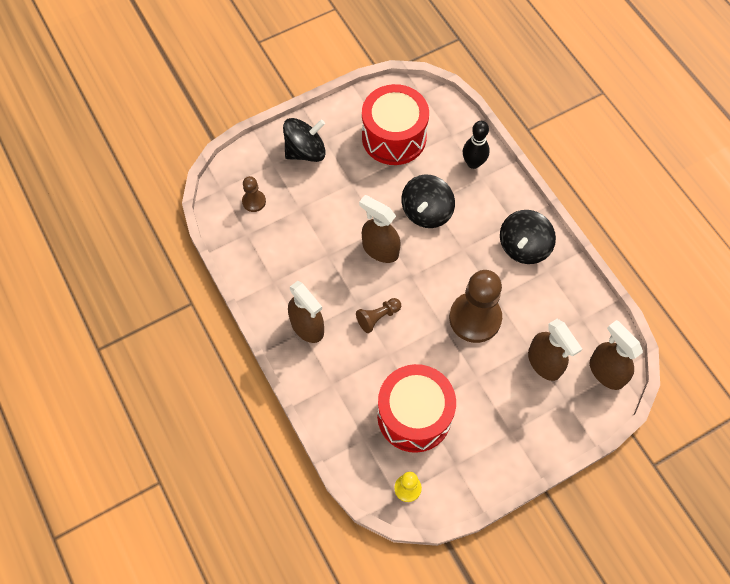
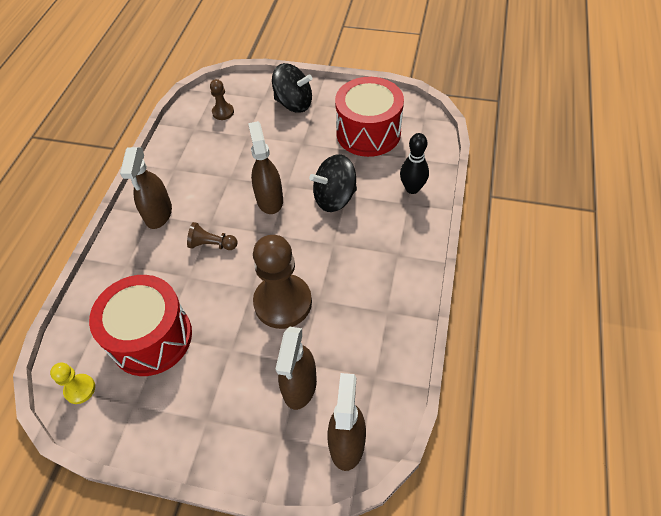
camera: 45 degrees right, 10 degrees down
black spinning top [500,210,556,264] -> none

